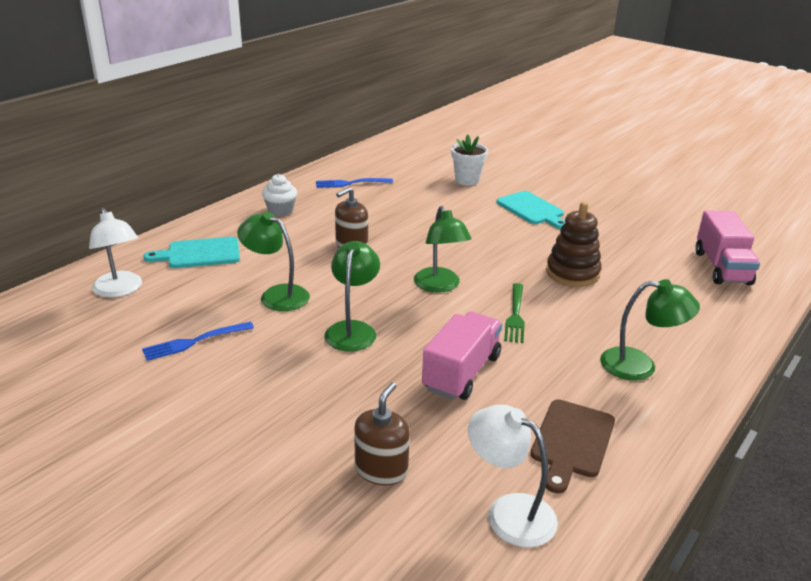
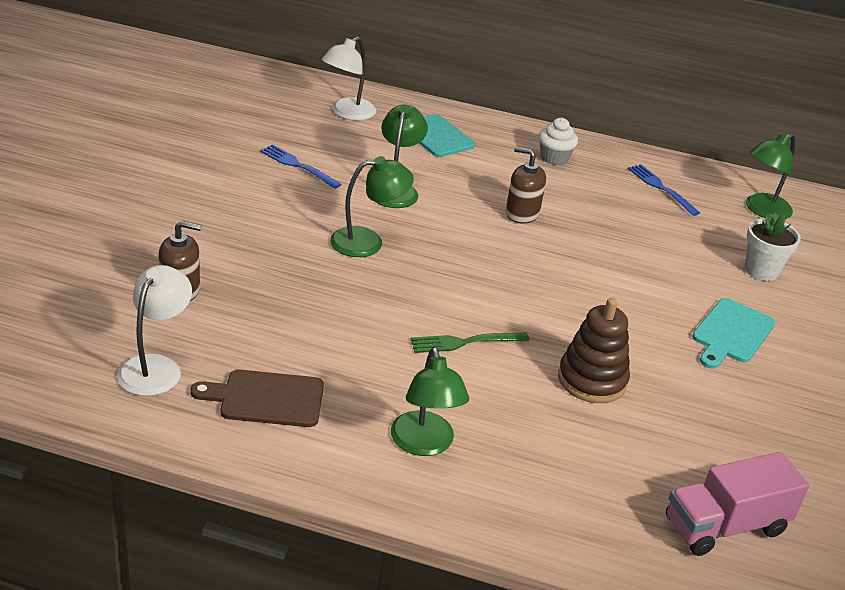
camera: 65 degrees right, 5 degrees up
green lamp [414,206,472,293] -> green lamp moved to [746,133,795,219]
pink truck [422,312,502,400] -> none

